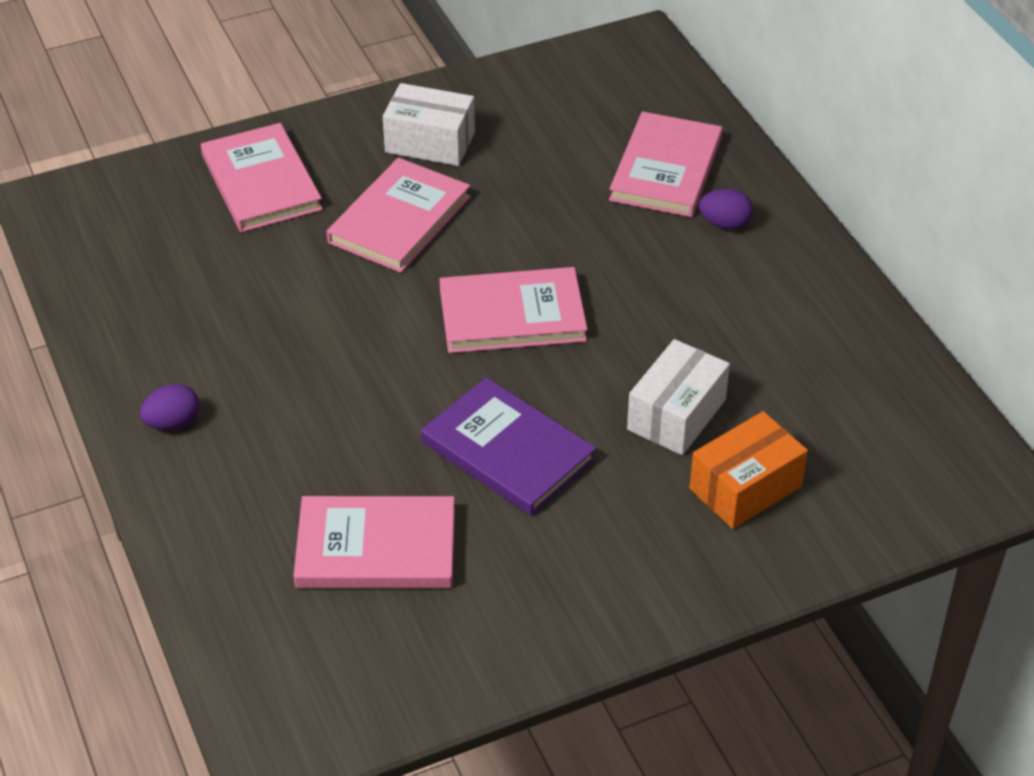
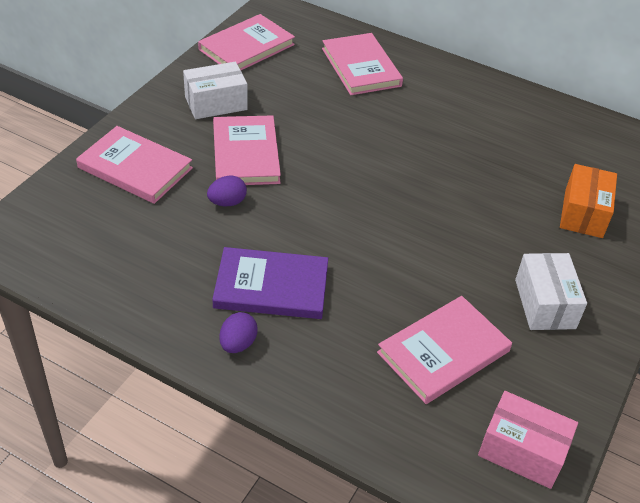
camera: 40 degrees left, 0 degrees up
purple book [421,377,596,516] -> purple book moved to [212,247,328,319]
pink book [439,267,588,353] -> pink book moved to [198,14,295,70]
white box [627,339,730,455] -> white box moved to [515,253,587,330]
purple egg [699,189,753,230] -> purple egg moved to [207,176,247,206]
none -> pink box [478,391,578,489]

